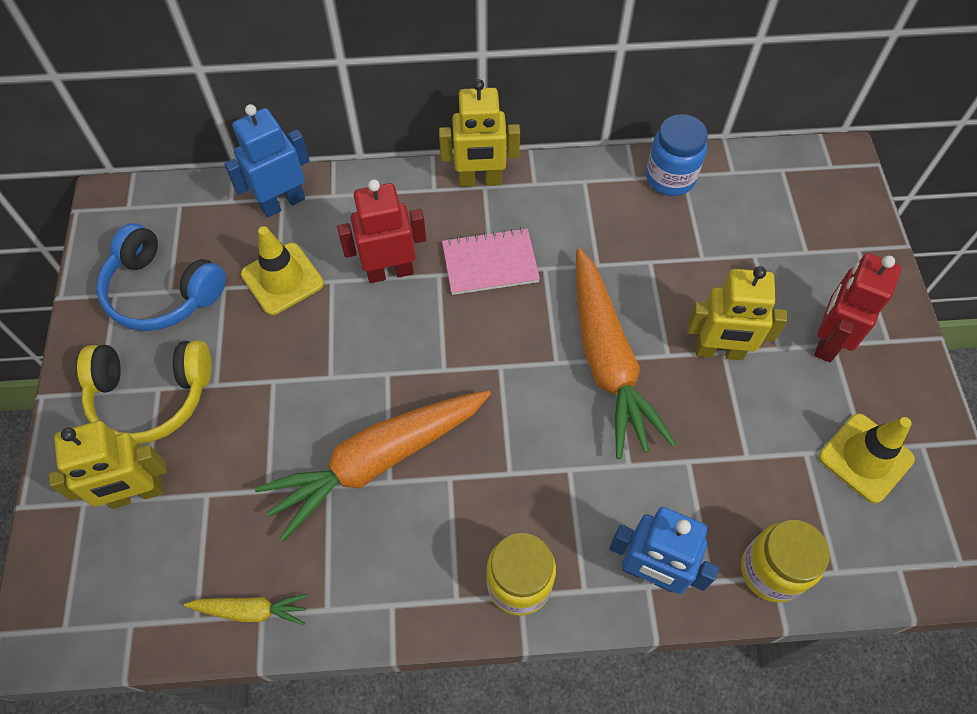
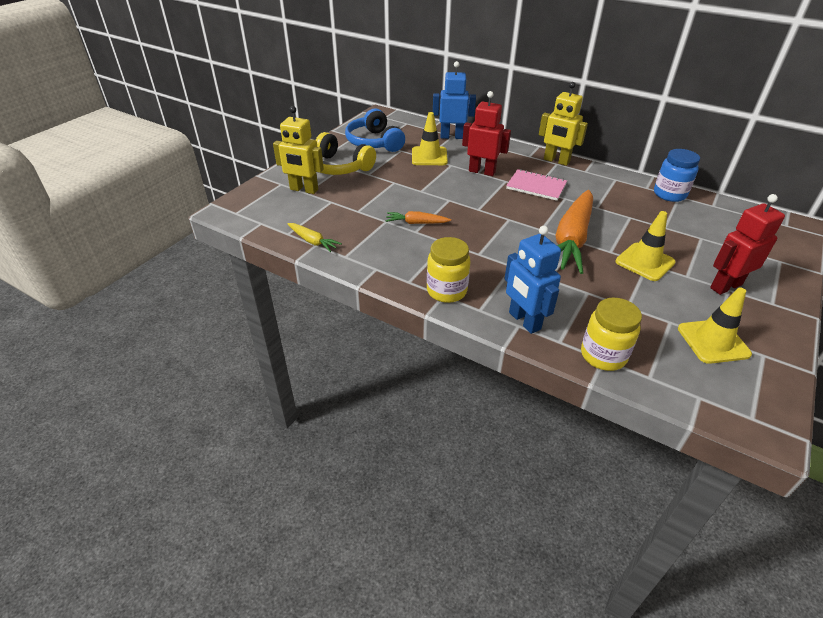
camera: 35 degrees right, 20 degrees down
orange carrot [255,390,491,541] -> orange carrot [386,211,451,224], size x0.46
yellow robot [687,266,788,360] -> yellow traffic cone [616,211,676,281]

